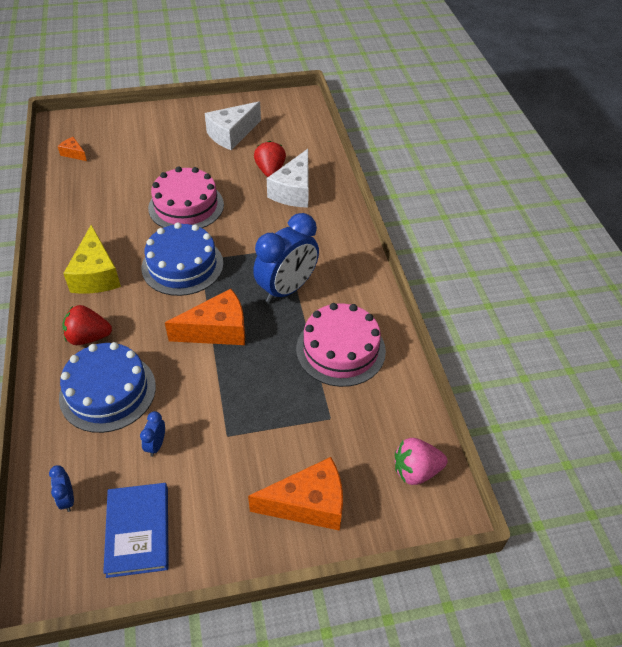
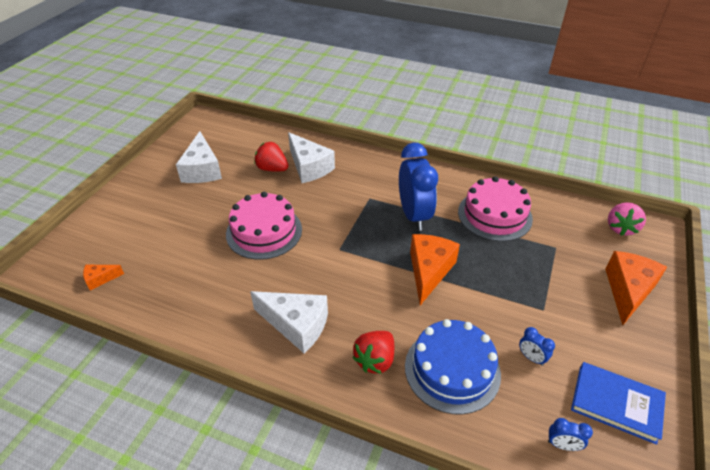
camera: 55 degrees left, 5 degrees down
yellow cheese [63,225,121,294] -> white cheese [250,291,328,353]
blue cake [142,222,223,296] -> none

